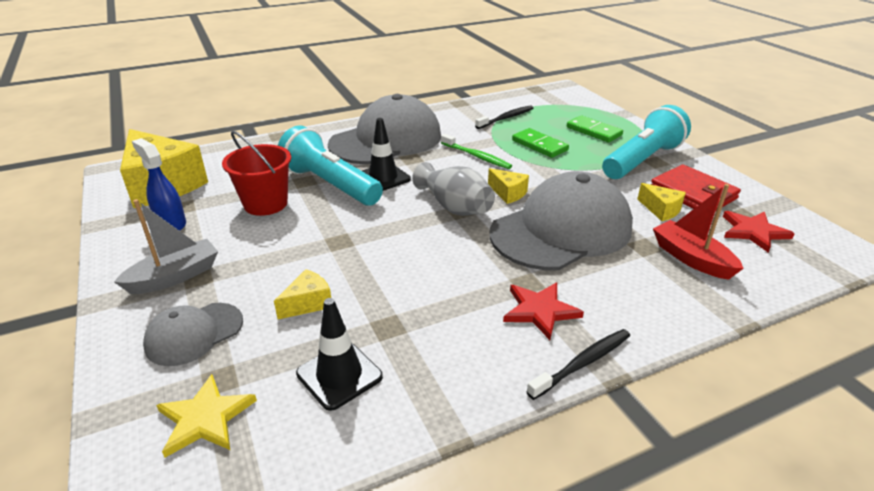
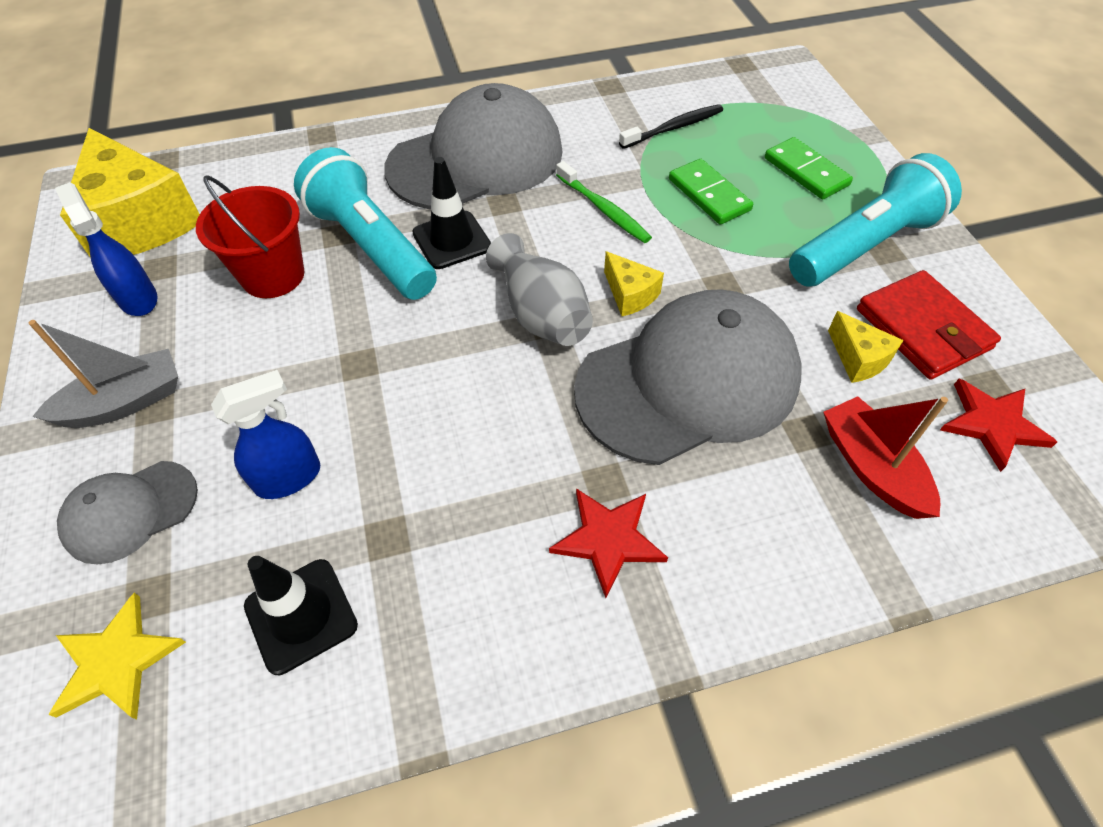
camera: 10 degrees right, 20 degrees up
yellow cheese [274,269,331,319] -> blue spray bottle [211,370,320,499]
black toothbrush [526,329,630,400] -> none

